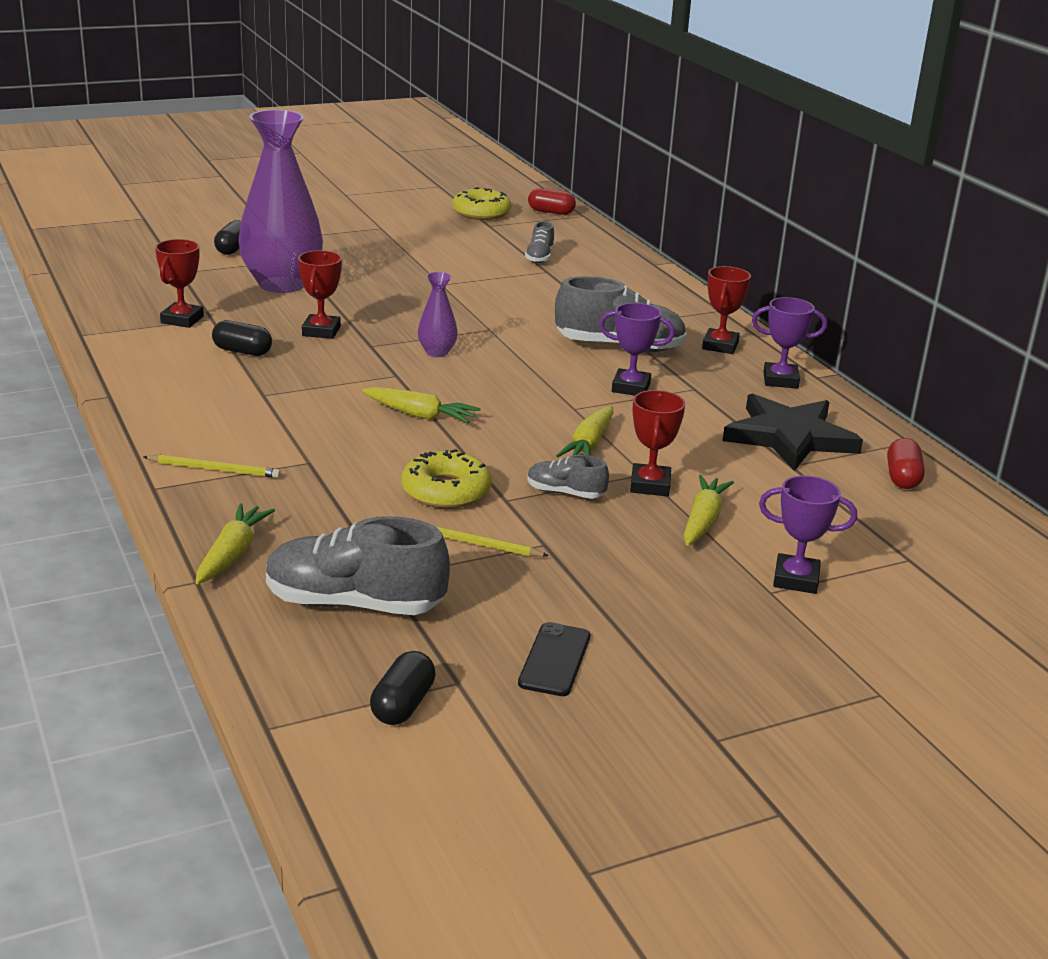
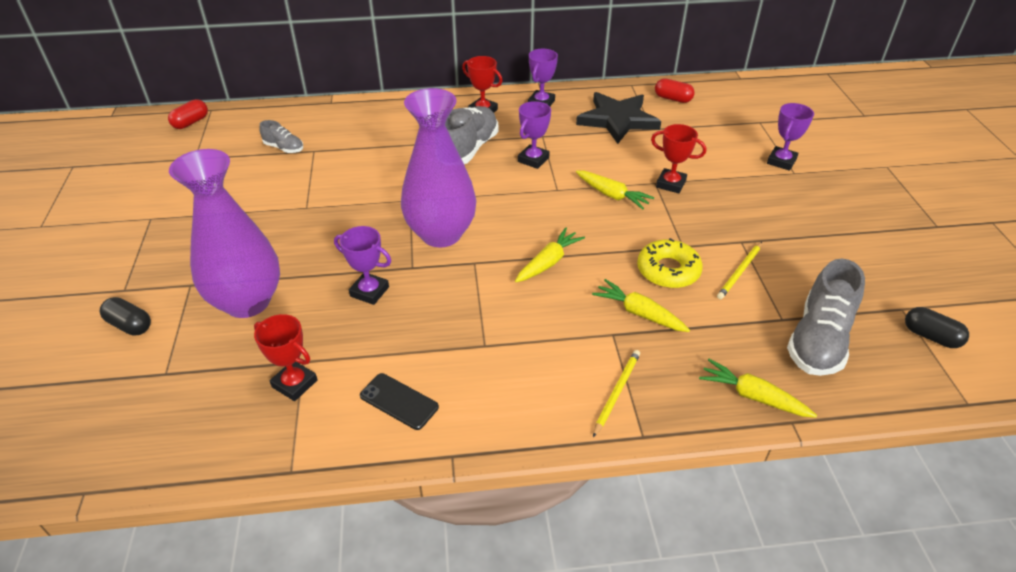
camera: 70 degrees left, 15 degrees up
black capsule [212,320,272,356] -> none
red trophy [298,250,342,339] -> purple trophy [334,226,391,305]
purple vase [418,272,458,357] -> purple vase [401,88,476,247], size x2.28
yellow donut [452,187,511,220] -> none
black phone [518,622,590,696] -> black phone moved to [360,373,439,430]
grey shoe [527,455,609,499] -> none
yellow carrot [684,475,734,546] -> yellow carrot moved to [592,279,690,332]

